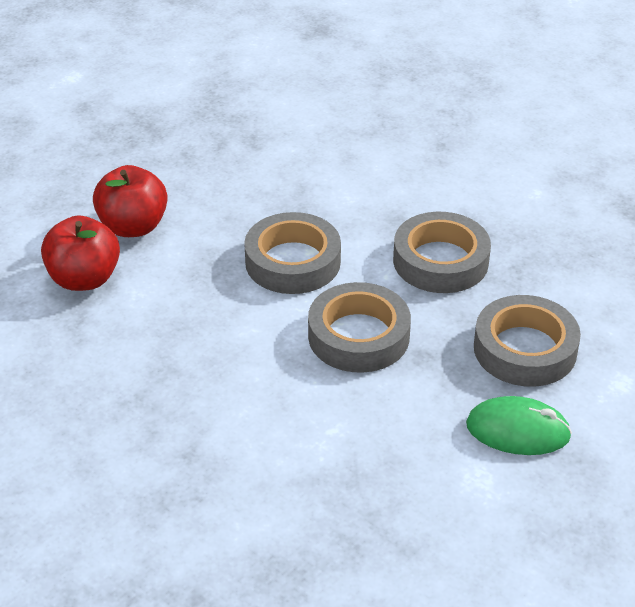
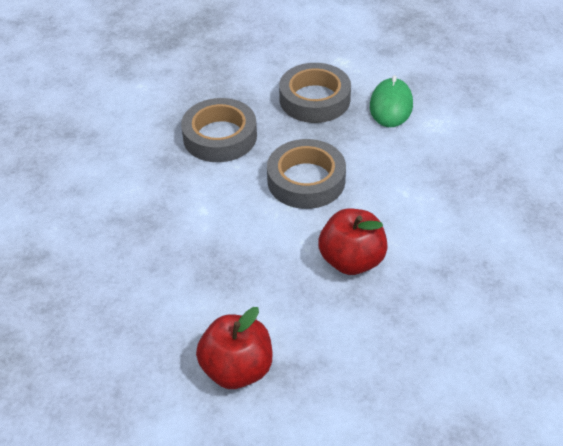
camera: 90 degrees left, 5 degrees up
red apple [93,165,168,237] -> red apple moved to [318,208,388,275]
grey tape [244,212,341,294] -> none

